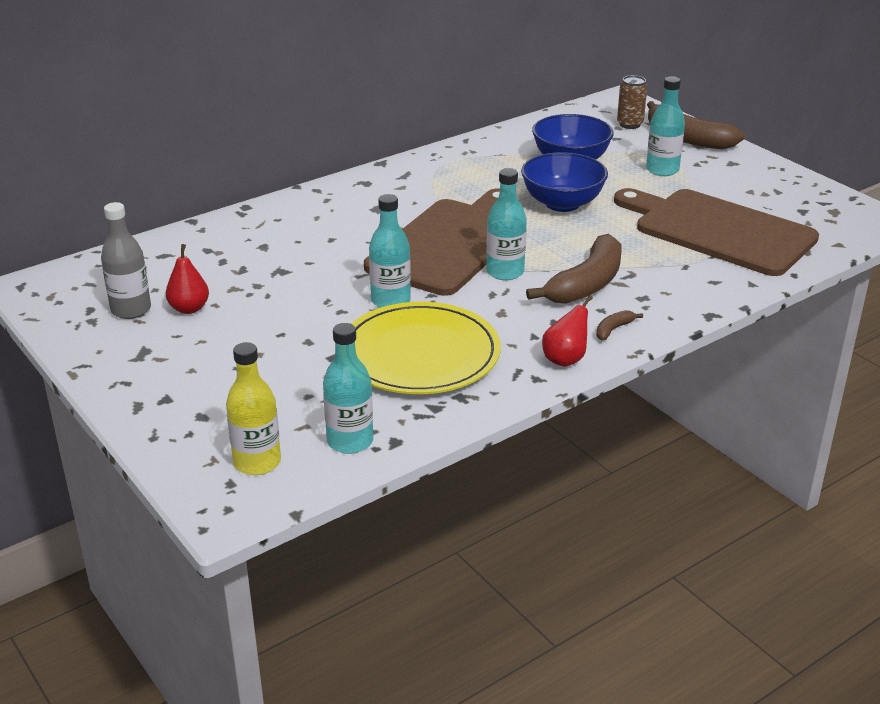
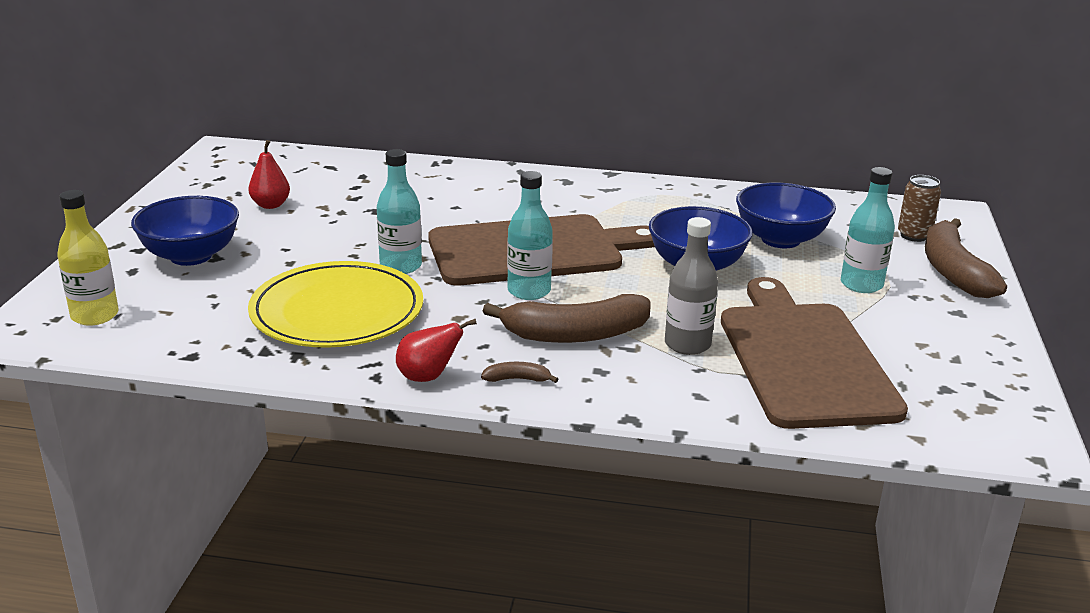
camera: 45 degrees right, 5 degrees down
grey bottle [101,202,151,319] -> grey bottle moved to [665,217,718,355]
turquoise bottle [323,323,373,454] -> none
none -> blue bowl [131,196,239,266]

